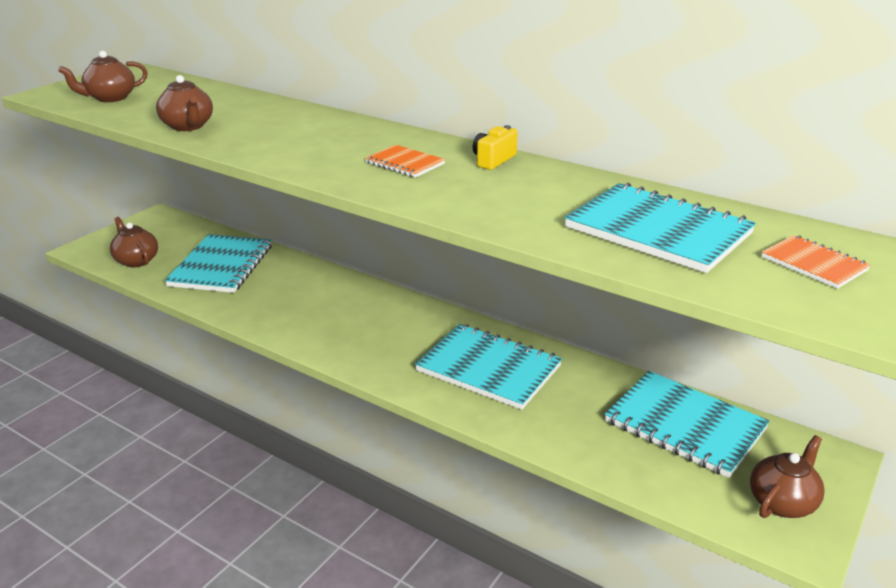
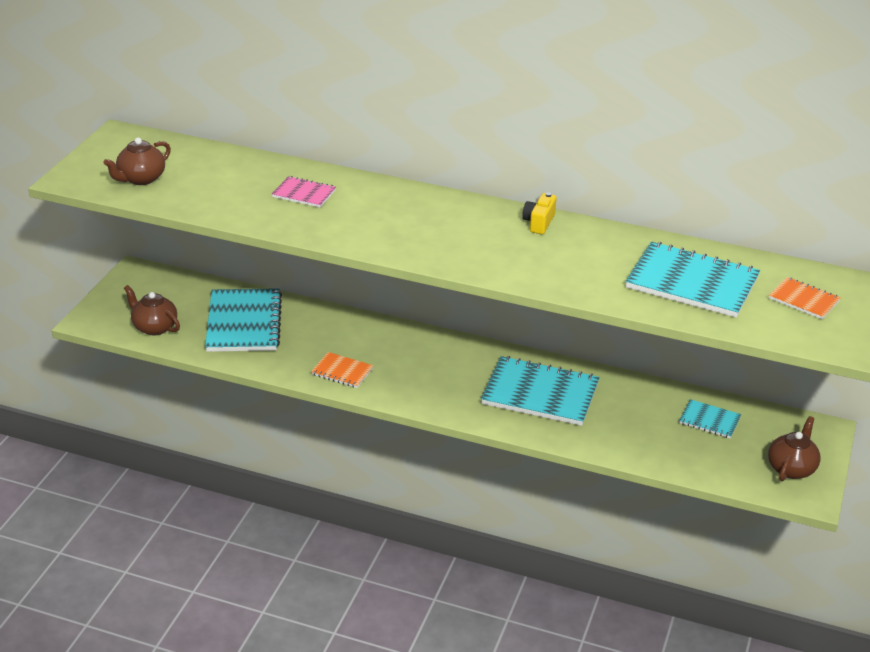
camera: 15 degrees left, 5 degrees up
brown teapot [156,75,213,131] -> none
orange notebook [365,145,445,178] -> orange notebook moved to [311,352,374,388]
turquoise notebook [605,371,770,478] -> turquoise notebook [679,399,741,438], size x0.50
none -> pink notebook [272,176,336,208]

